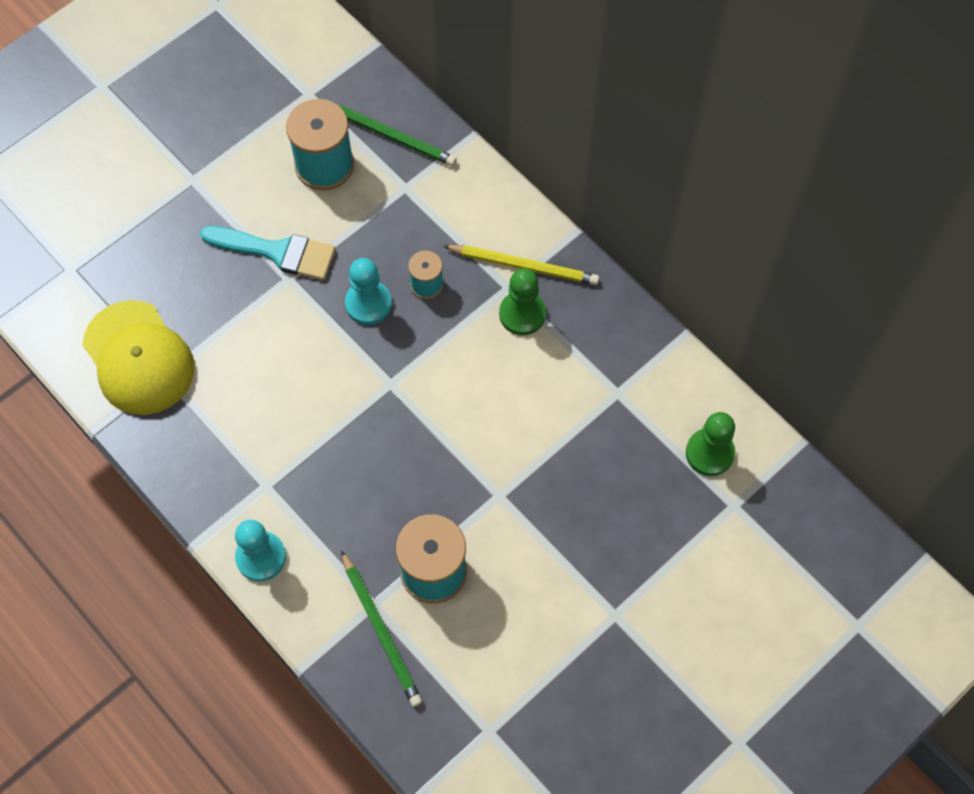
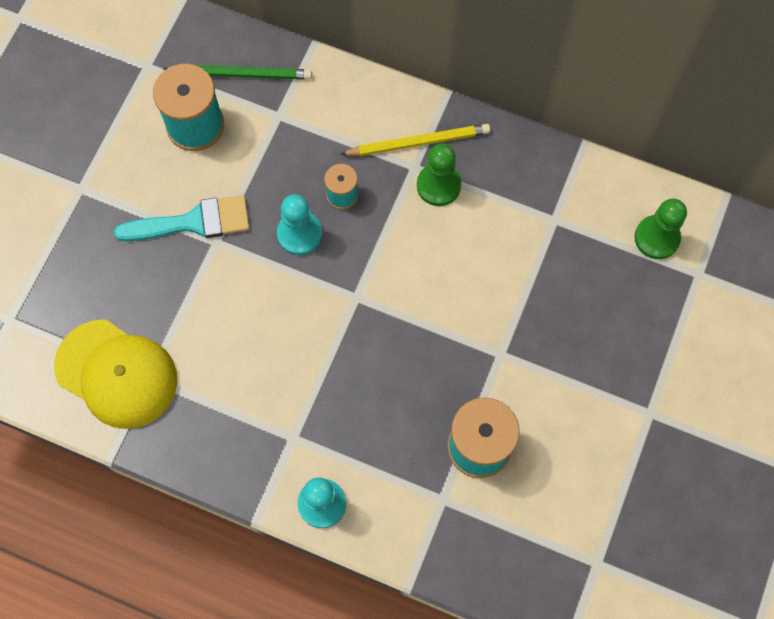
camera: 25 degrees left, 5 degrees up
green pencil [341,550,422,707] -> none

